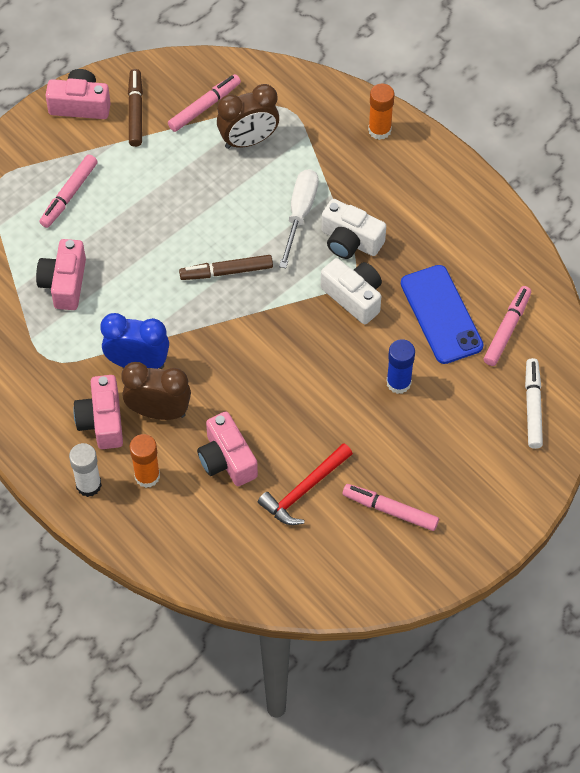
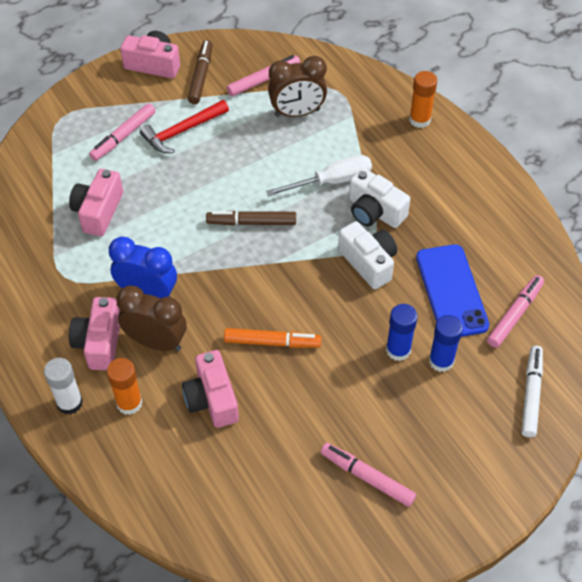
camera: 10 degrees right, 5 degrees down
red hammer [258,443,353,525] -> red hammer moved to [140,100,229,153]
white screwdriver [279,169,319,268] -> white screwdriver turned 45 degrees clockwise [266,155,372,196]
none -> orange marker [224,328,321,348]
none -> blue glue stick [429,315,463,372]

